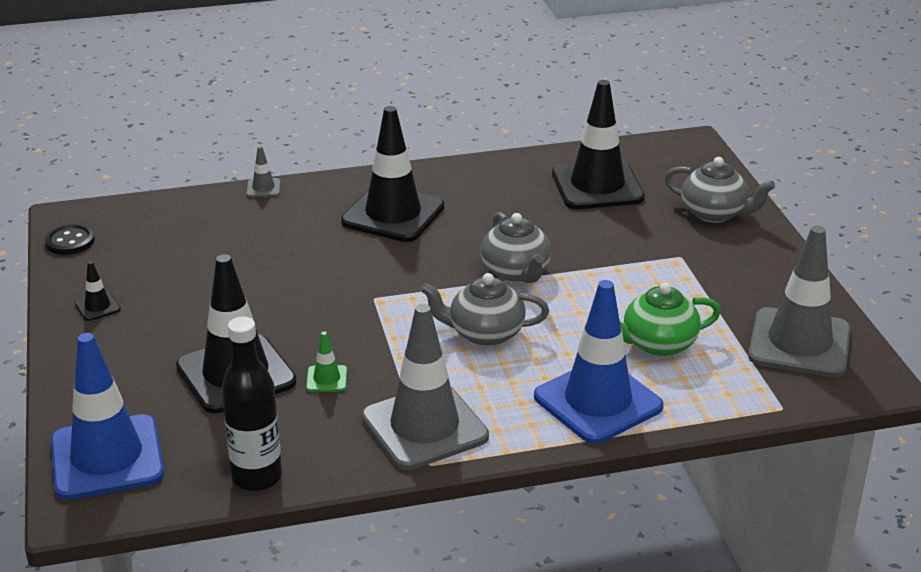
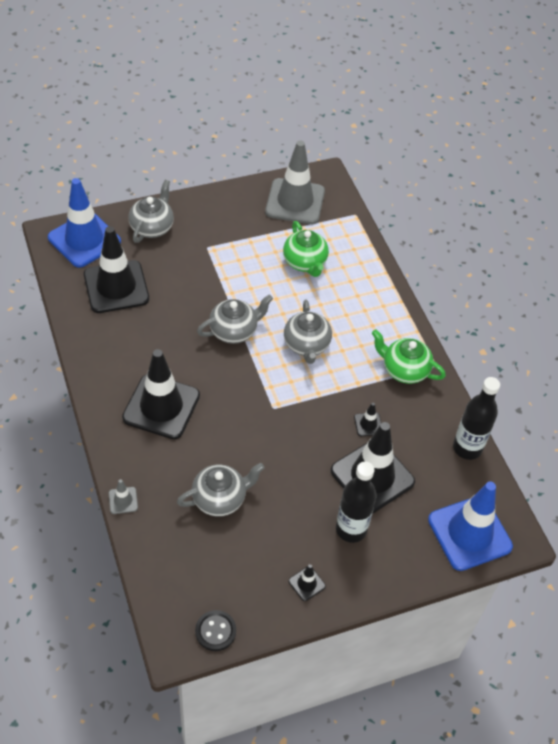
camera: 100 degrees left, 20 degrees up
green traffic cone [306,332,348,392] -> black traffic cone [354,403,381,436]
grey traffic cone [362,304,489,470] -> green teapot [372,329,446,384]
blue traffic cone [534,280,664,444] -> blue traffic cone moved to [48,178,121,268]
none -> grey teapot [177,463,264,517]
none -> black bottle [336,461,376,543]

